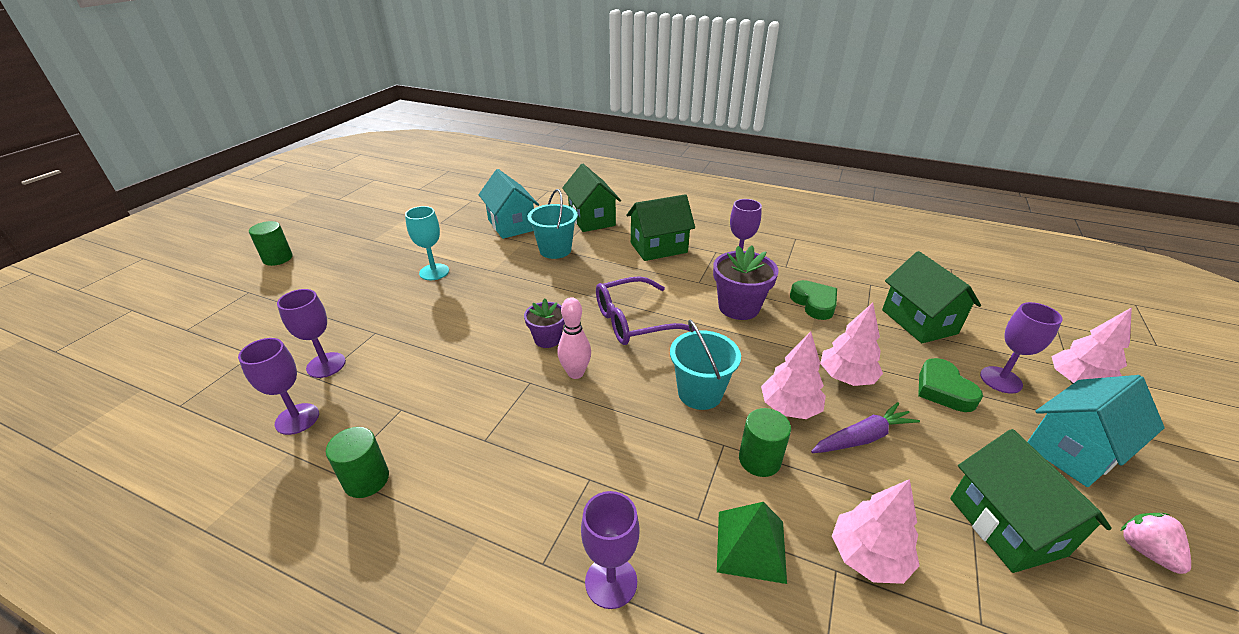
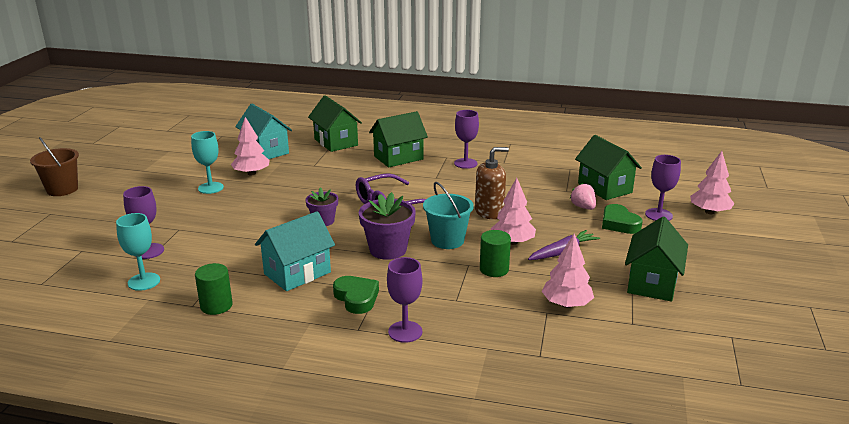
camera: 10 degrees left, 10 degrees down
purple goblet [238,338,319,435] -> turquoise goblet [116,213,160,291]
green cylinder [249,221,293,266] -> brown bucket [30,137,79,196]
turquoise bucket [528,189,578,259] -> none
pink bowling pin [558,297,591,379] -> none
purple flower pot [713,246,779,320] -> purple flower pot moved to [359,192,416,260]
green pyramid [717,502,787,584] -> none
green heart [790,280,837,320] -> green heart moved to [333,276,379,314]
pink tree [820,303,883,386] -> pink tree moved to [231,117,270,175]
green house [950,429,1112,573] -> green house turned 45 degrees clockwise [625,216,688,302]
turquoise house [1027,375,1165,487] -> turquoise house moved to [255,211,335,291]
pink strawberry [1120,513,1191,574] -> pink strawberry moved to [570,183,596,210]
none -> brown soap dispenser [475,147,509,219]

